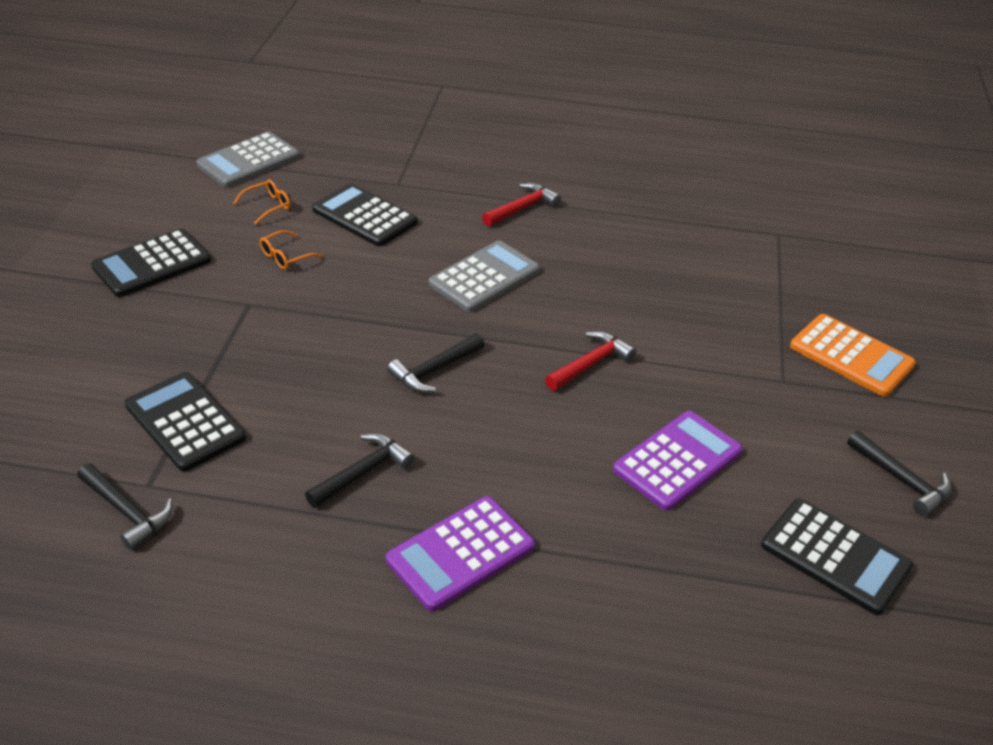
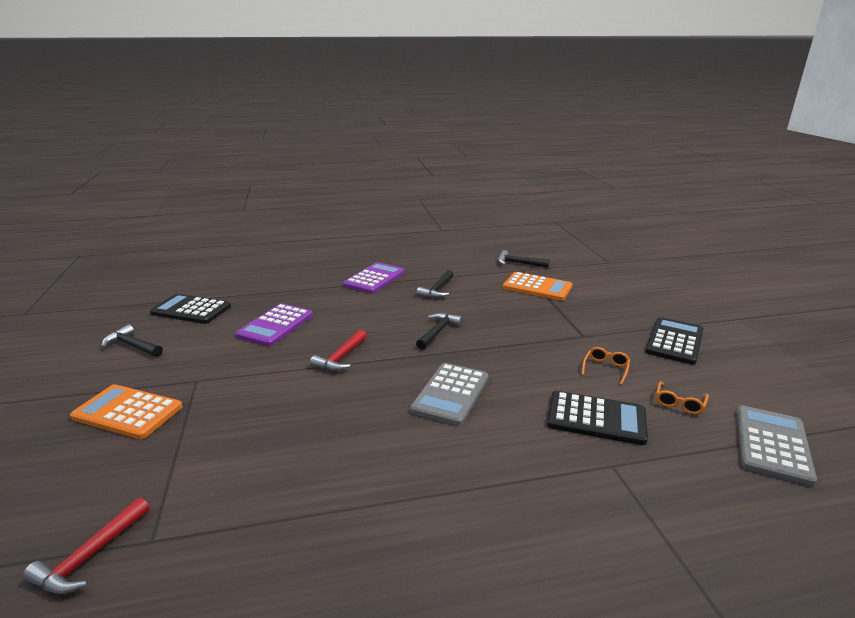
camera: 160 degrees right, 15 degrees down
black calculator [125,372,246,471] -> orange calculator [503,272,572,301]
red hammer [482,183,561,226] -> red hammer moved to [23,497,150,594]

